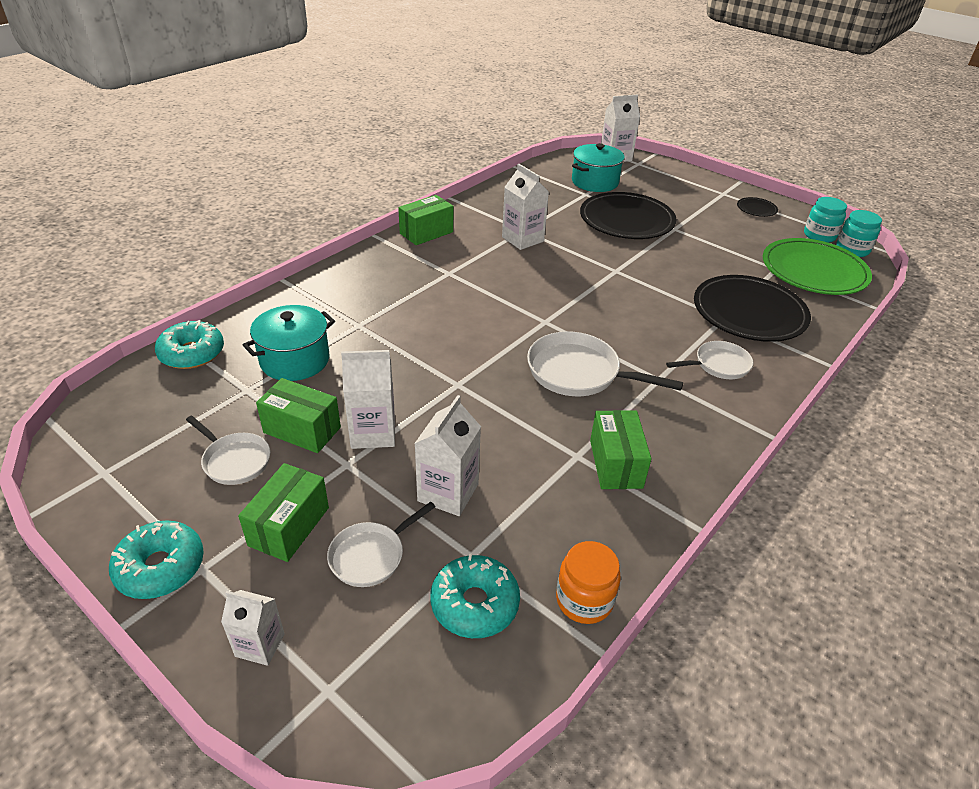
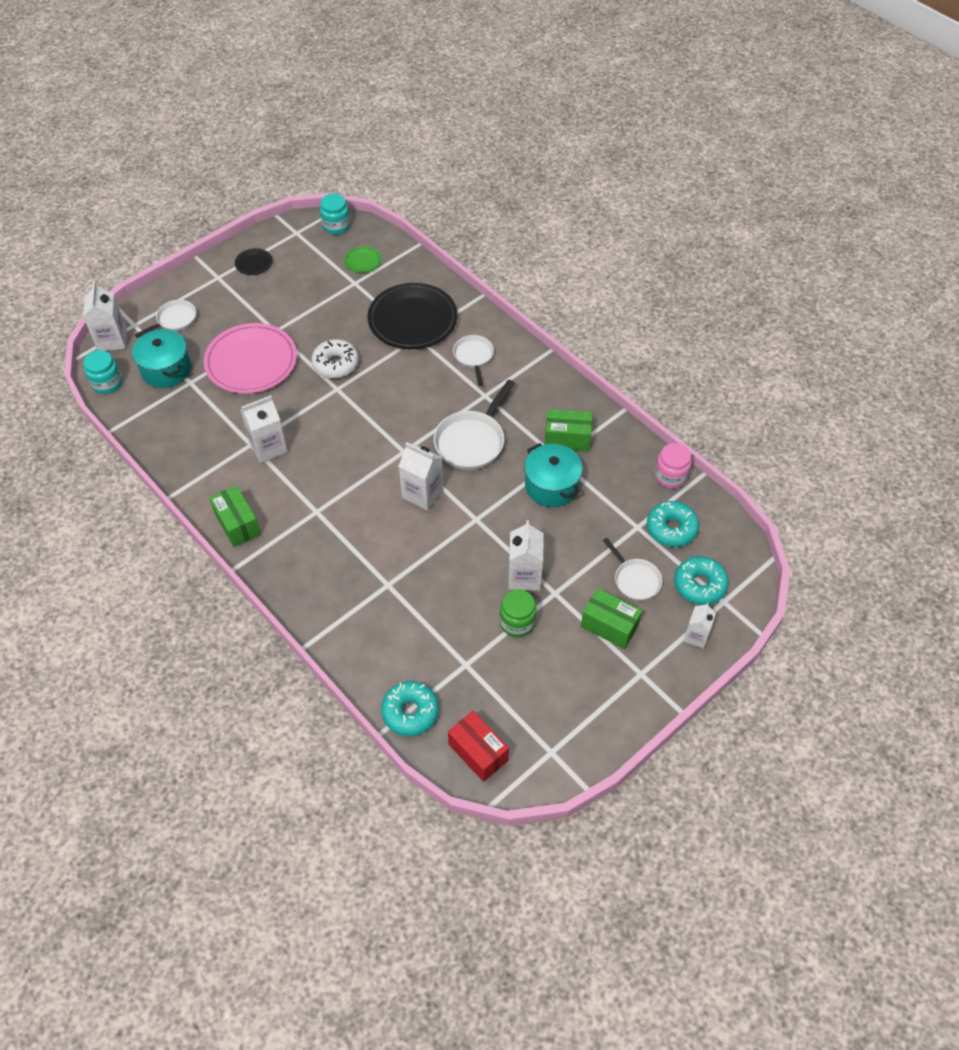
camera: 80 degrees left, 15 degrees up
turquoise donut [109,521,204,599] -> turquoise donut moved to [674,556,729,605]
white pan [186,415,270,485] -> white pan moved to [135,300,196,338]
turquoise pot [243,305,335,381] -> turquoise pot moved to [524,443,583,507]
green box [256,378,341,453] -> green jar [499,589,537,637]
white carton [414,395,481,516] -> white carton moved to [399,442,443,511]
orange jar [556,541,621,624] -> pink jar [655,443,692,489]
black plate [580,192,676,239] -> pink plate [203,323,297,394]
green plate [763,238,872,295] -> green plate [344,246,382,273], size x0.43
turquoise jar [804,197,847,243] -> turquoise jar moved to [83,350,122,394]
none -> white donut [311,339,359,378]
none -> red box [448,711,509,782]

